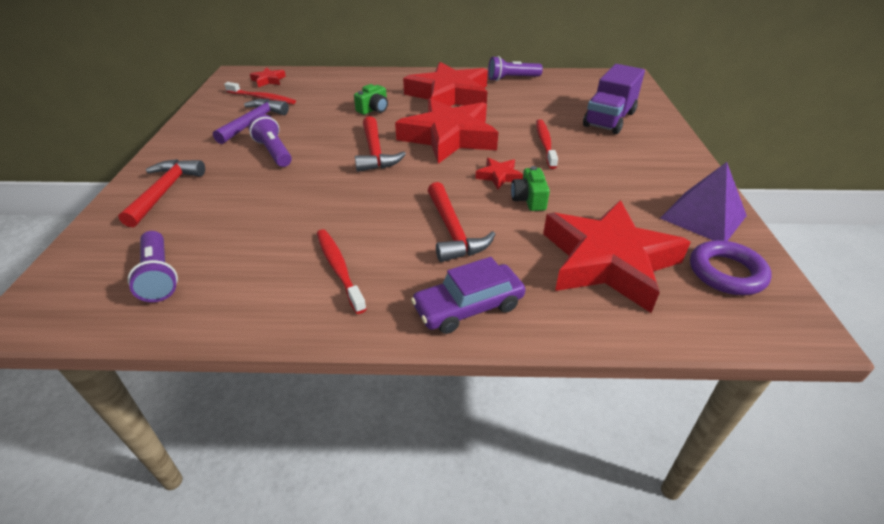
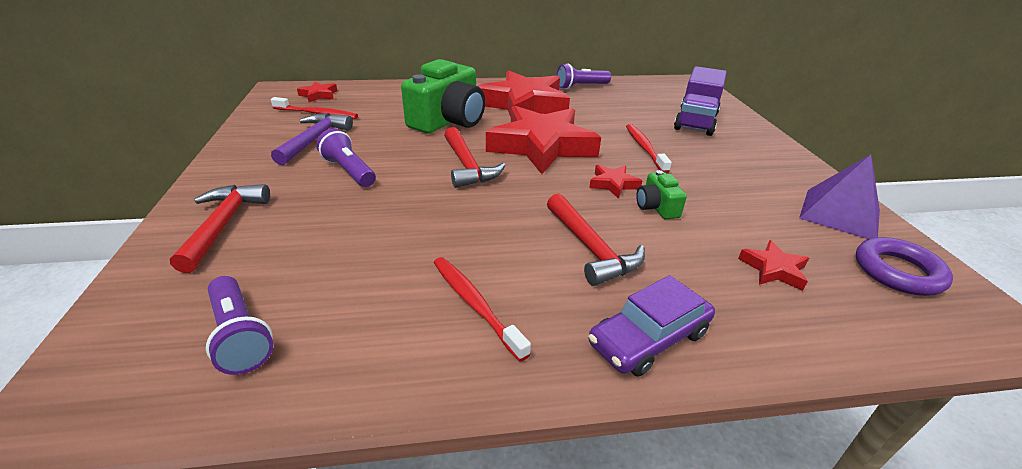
camera: 10 degrees left, 5 degrees down
green camera [354,84,388,115] -> green camera [401,59,485,133], size x2.19
red star [543,200,691,313] -> red star [738,240,809,291], size x0.41

